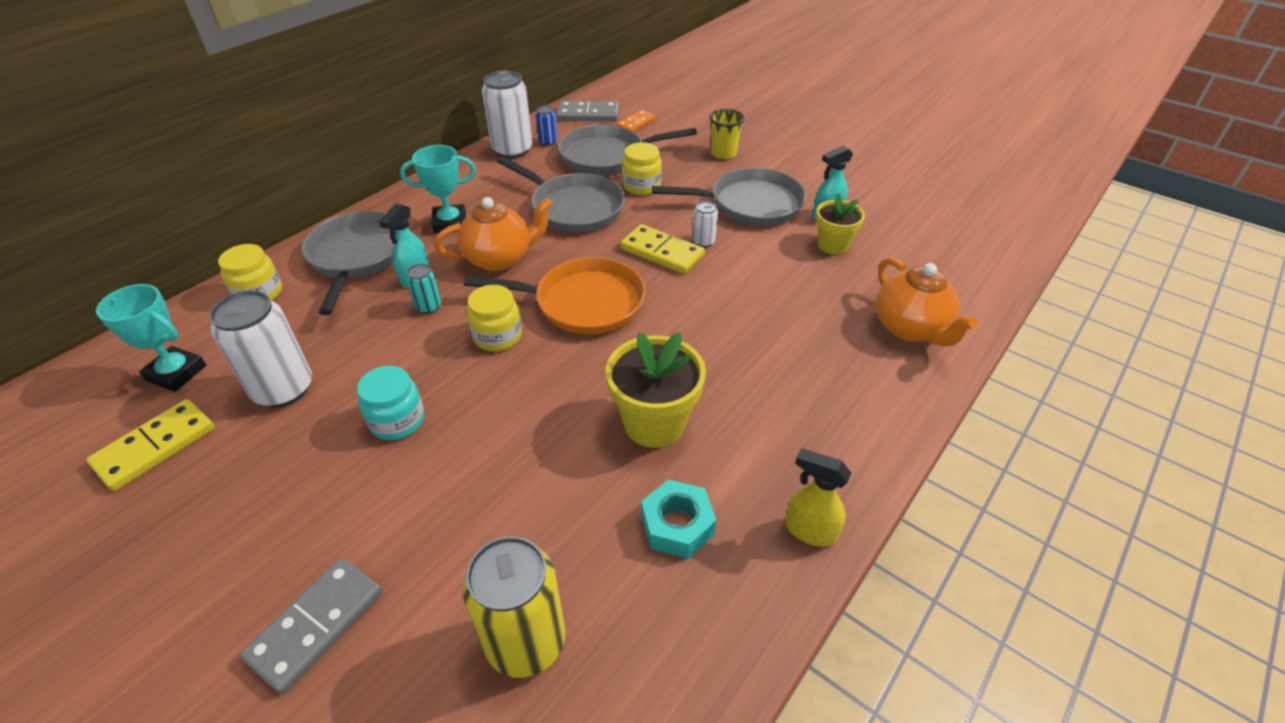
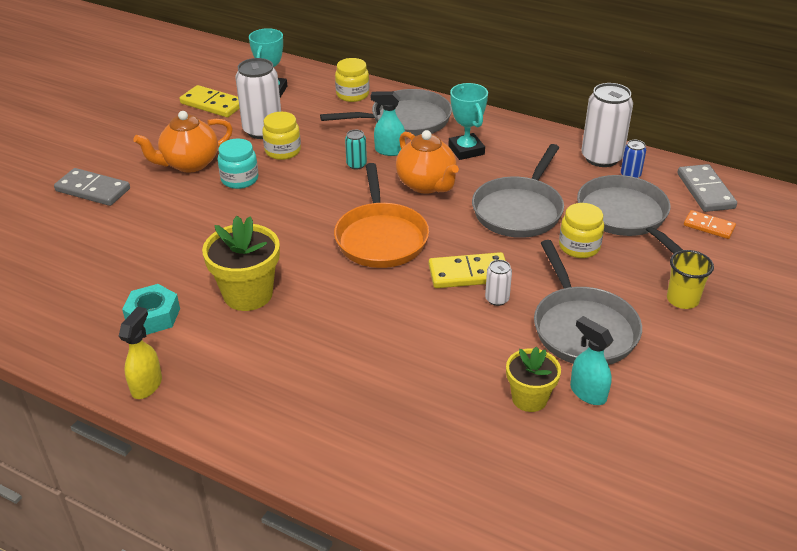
camera: 80 degrees right, 5 degrees down
yellow can [462,536,566,678] -> none
yellow jar [467,285,522,351] -> yellow jar moved to [262,112,301,160]
yellow domino [621,224,705,274] -> yellow domino turned 60 degrees clockwise [429,252,506,288]
orange teapot [876,257,977,347] -> orange teapot moved to [133,111,233,172]

